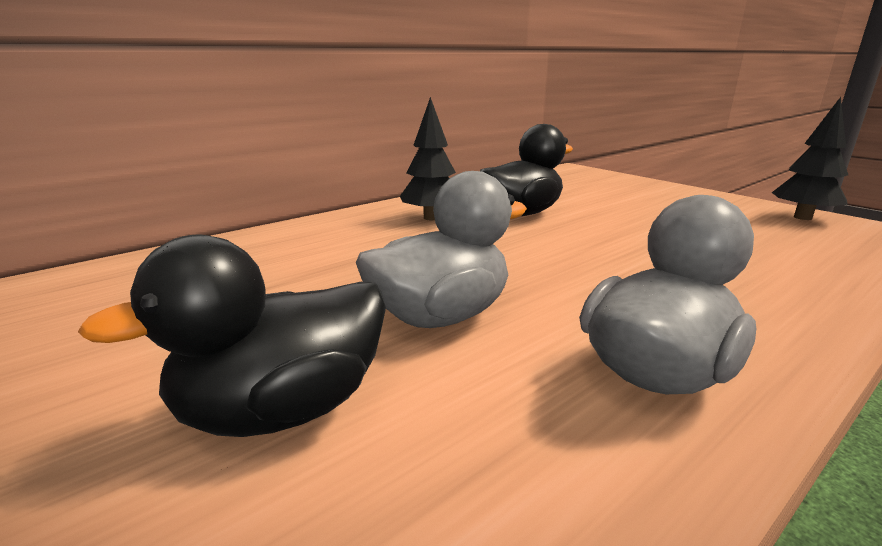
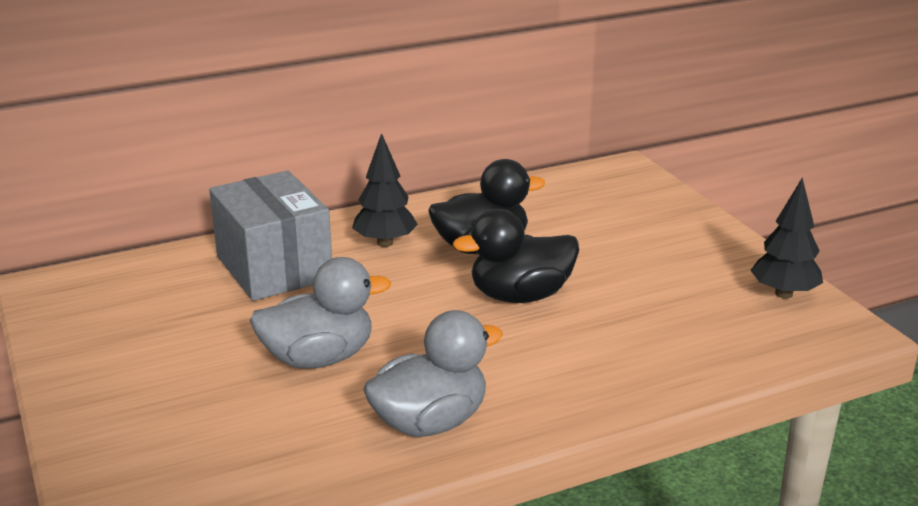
camera: 15 degrees right, 5 degrees up
black duck [78,235,386,437] -> black duck moved to [453,209,579,303]
none -> grey box [209,171,332,301]

